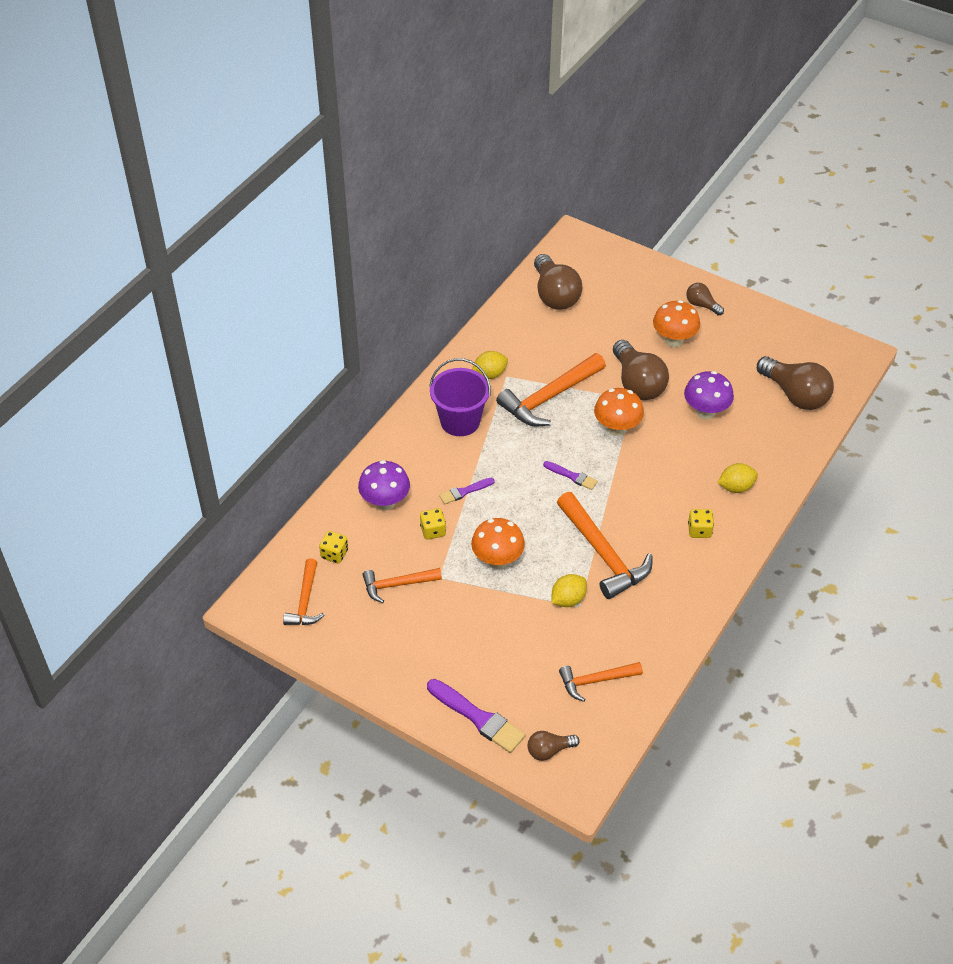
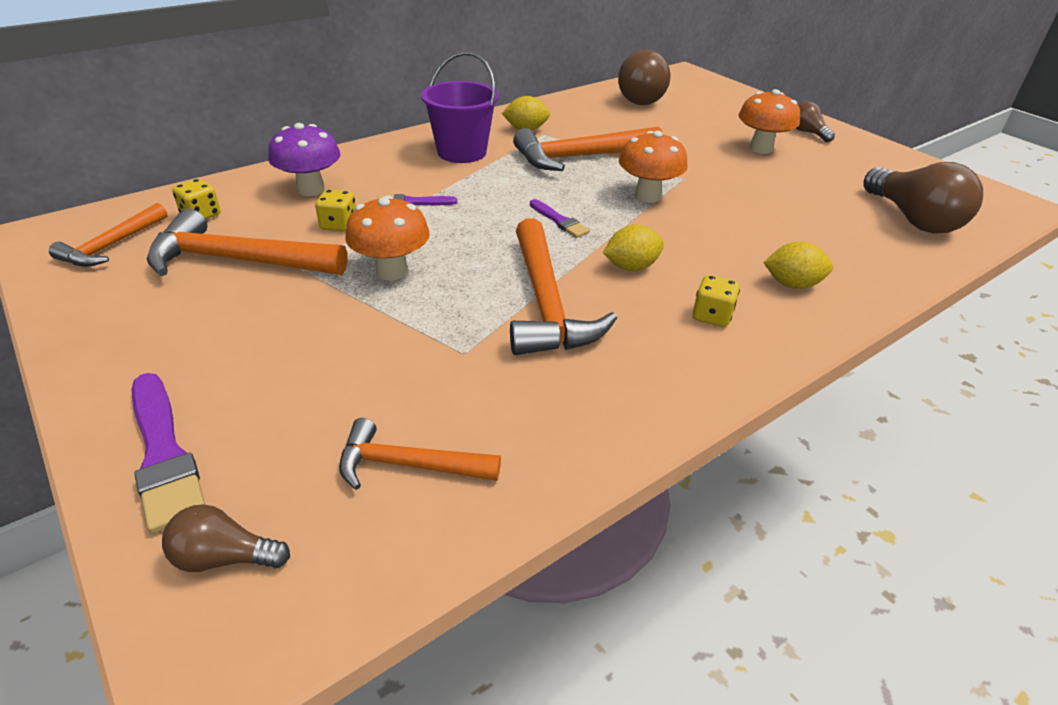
camera: 20 degrees right, 10 degrees down
orange hammer [363,568,442,603] -> orange hammer [147,209,348,276], size x1.68
yellow lemon [552,574,587,607] -> yellow lemon moved to [603,224,664,271]
brown light bulb [613,340,669,400] -> none
purple mushroom [684,371,734,419] -> none

